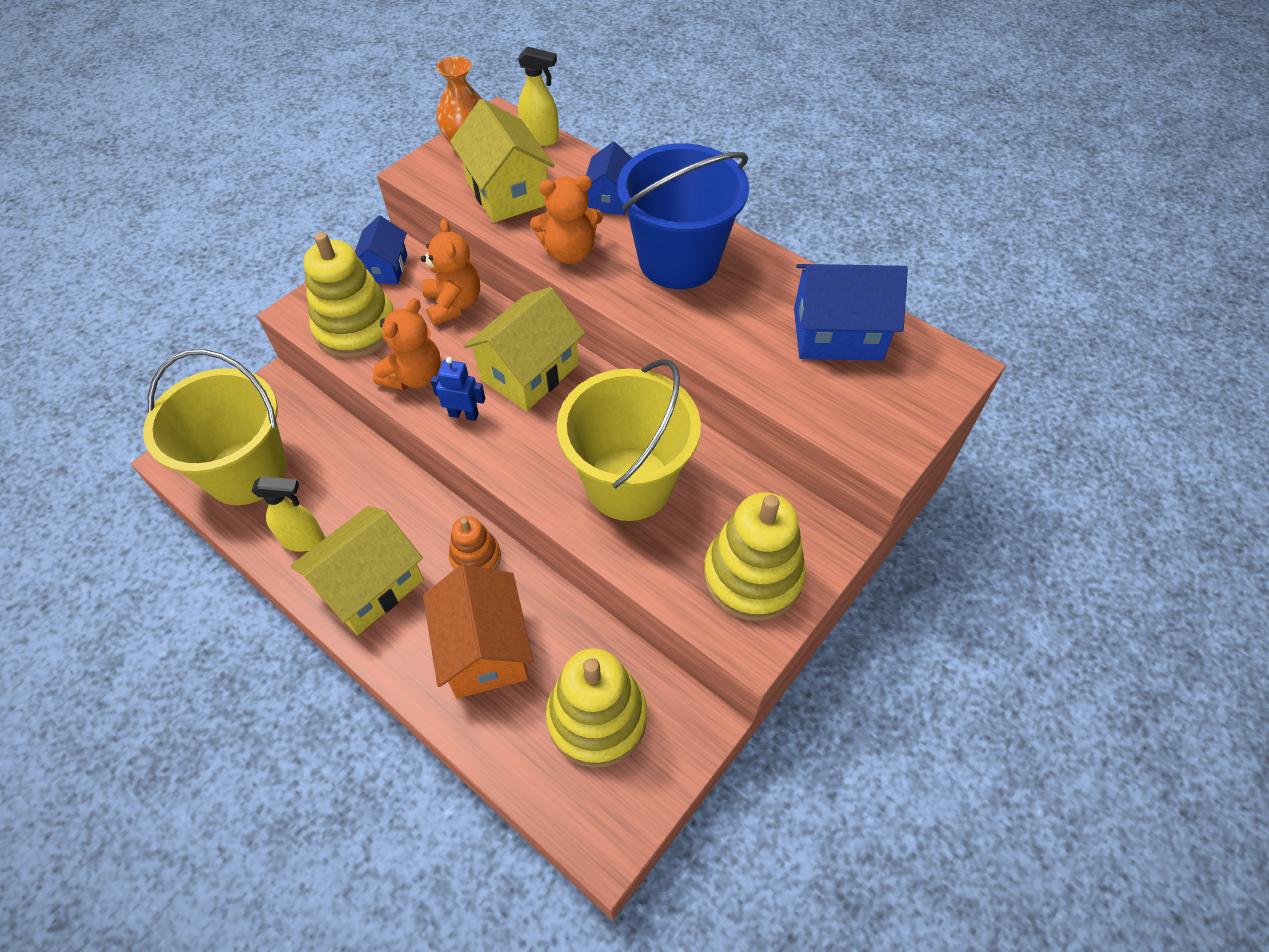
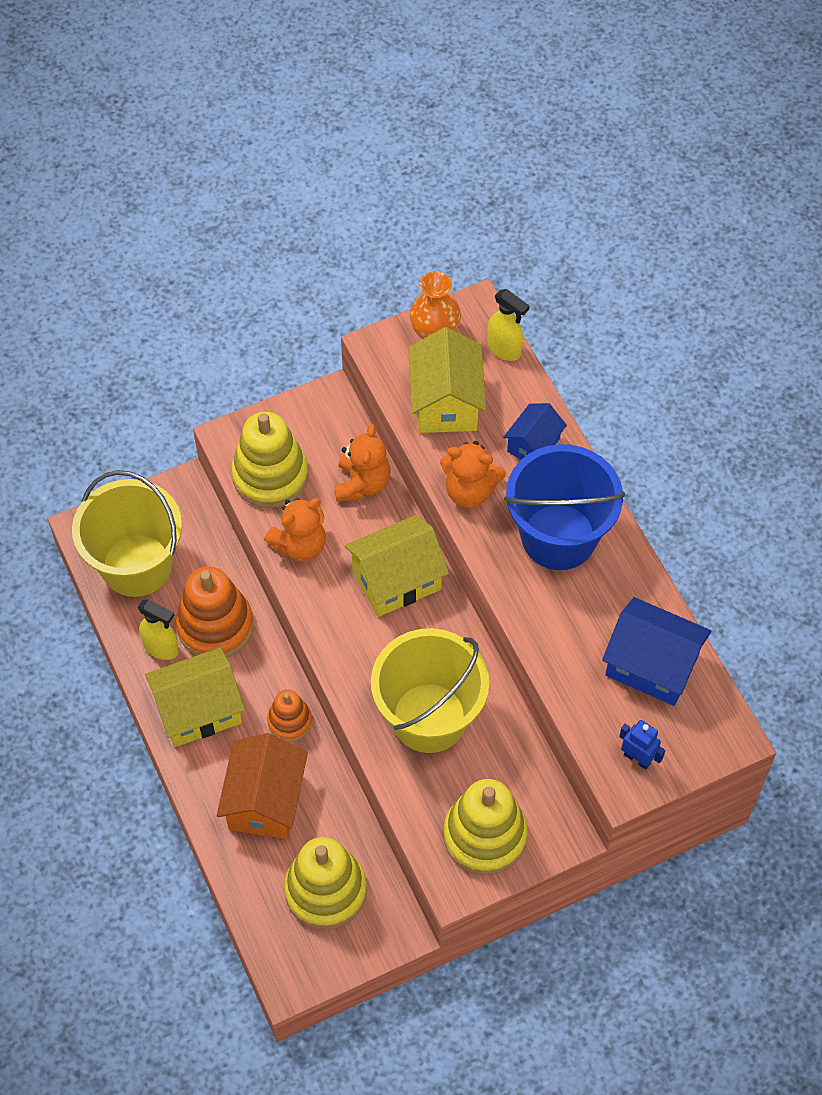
camera: 25 degrees right, 5 degrees up
blue house [355,216,407,284] -> none
blue robot [431,357,485,421] -> blue robot moved to [619,720,665,770]
none -> orange stacking toy [176,567,253,657]

